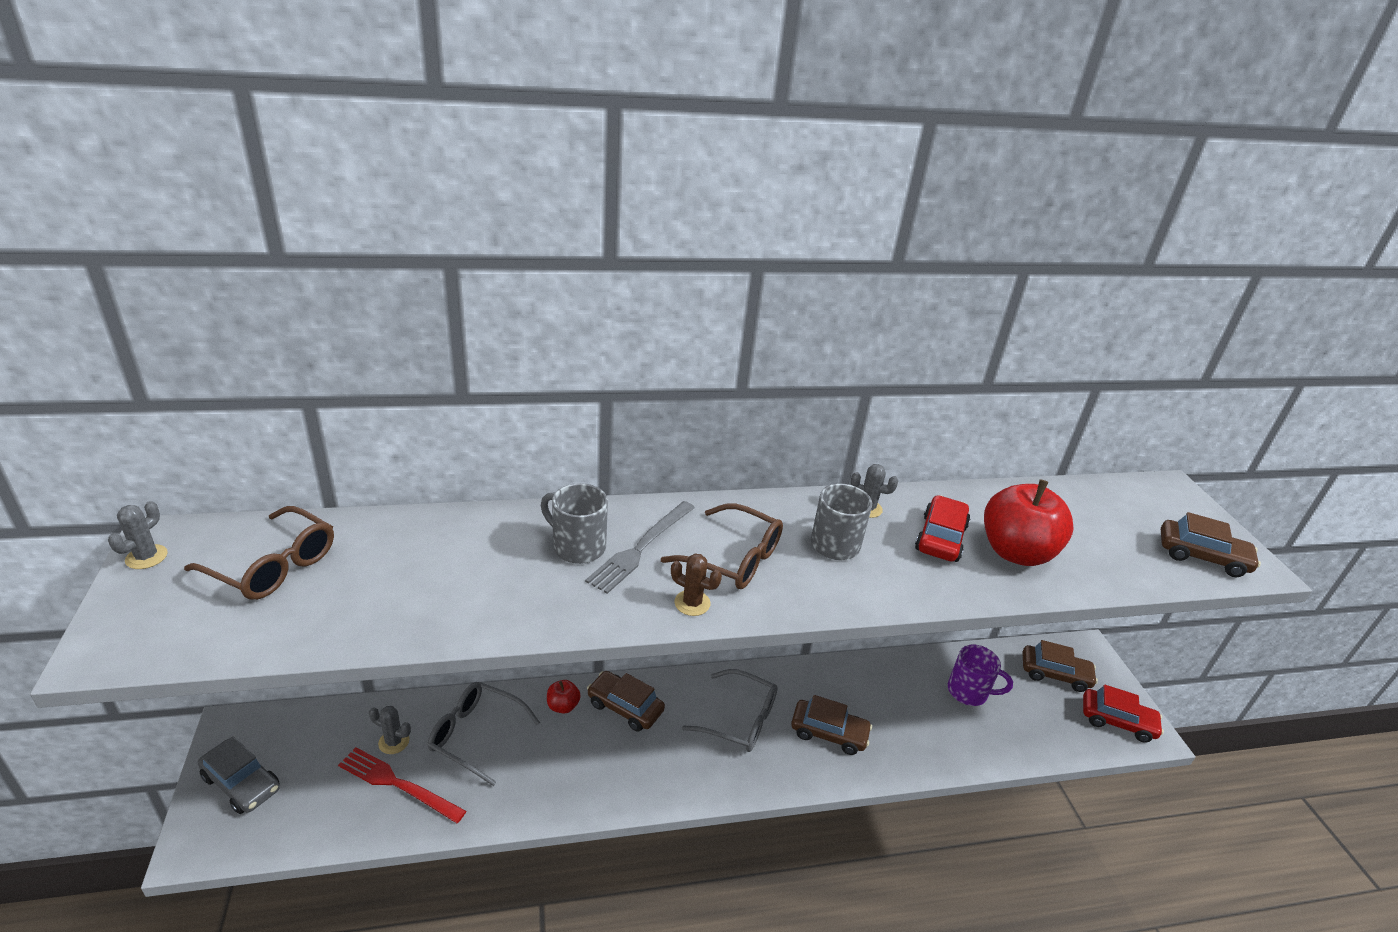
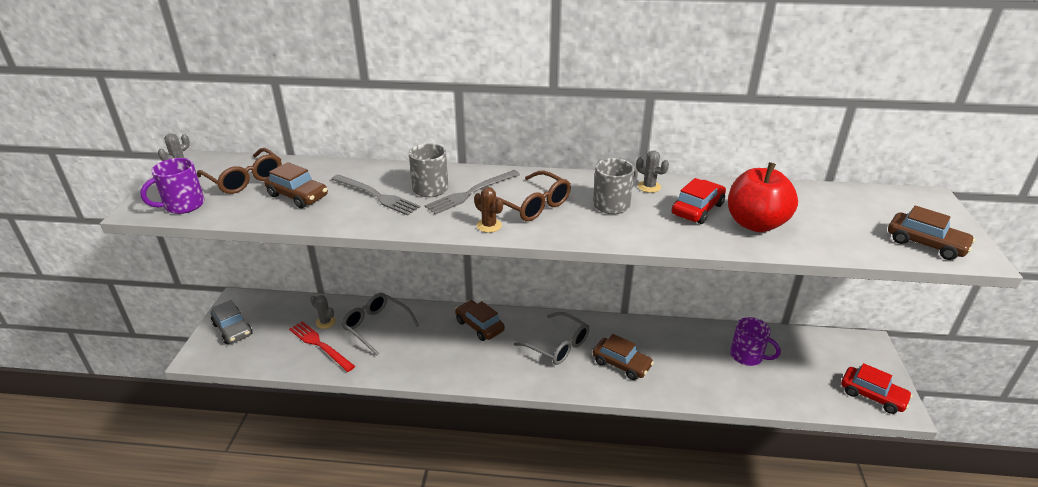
camera: 20 degrees right, 0 degrees up
red apple [547,680,581,714] -> none
brown car [1023,640,1098,692] -> brown car moved to [264,162,328,208]
none -> purple mug [140,158,205,214]
none -> grey fork [331,174,420,216]

